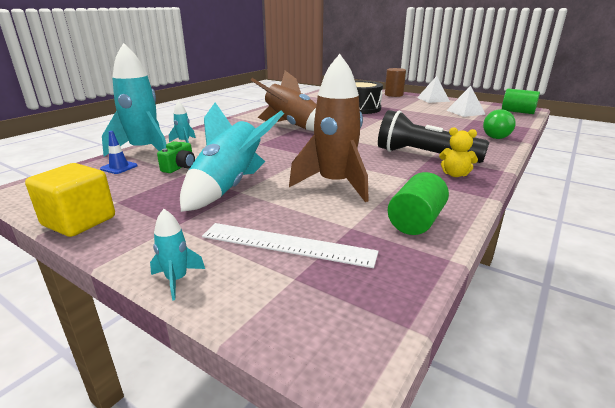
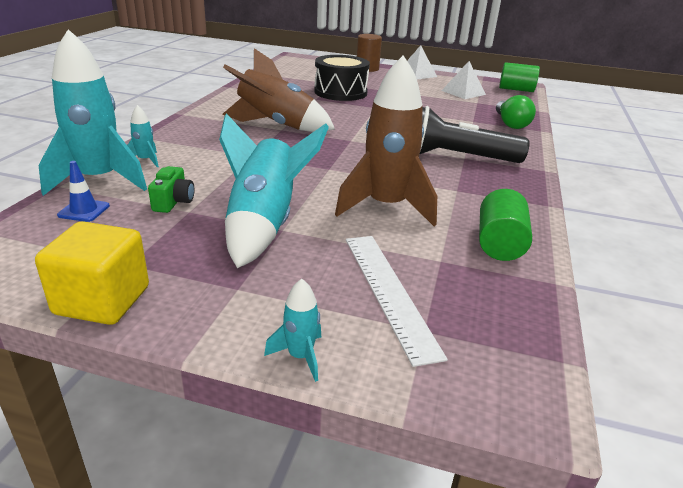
camera: 20 degrees left, 5 degrees up
white ruler [202,223,378,268] -> white ruler turned 75 degrees clockwise [346,236,448,367]
yellow teddy bear [439,127,478,177] -> none

